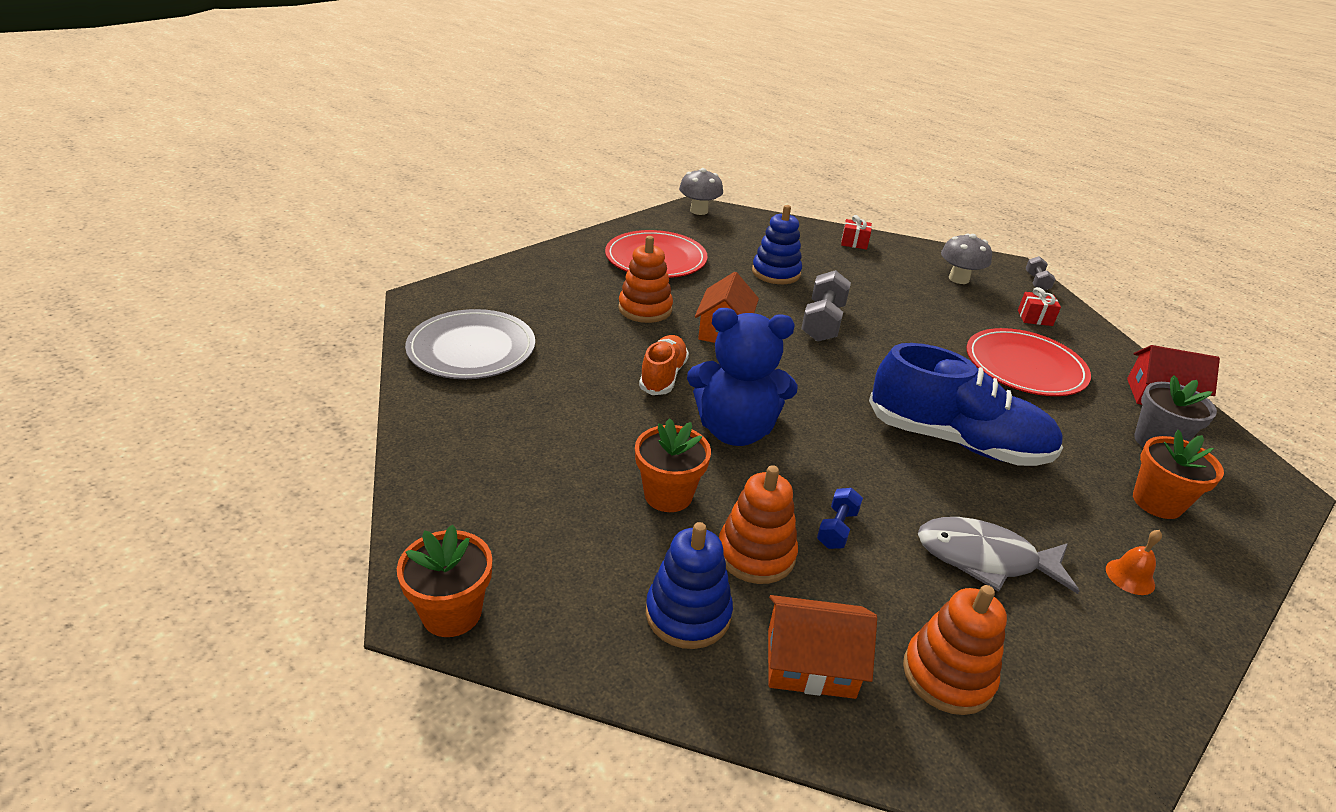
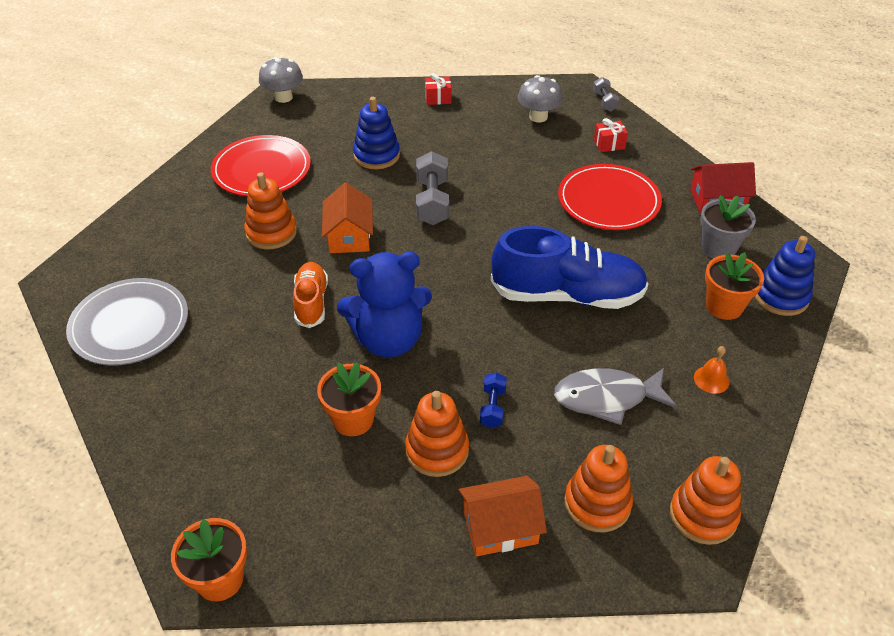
camera: 15 degrees left, 10 degrees up
blue stacking toy [646,522,733,649] -> blue stacking toy moved to [755,236,815,316]
none -> orange stacking toy [670,456,741,545]

